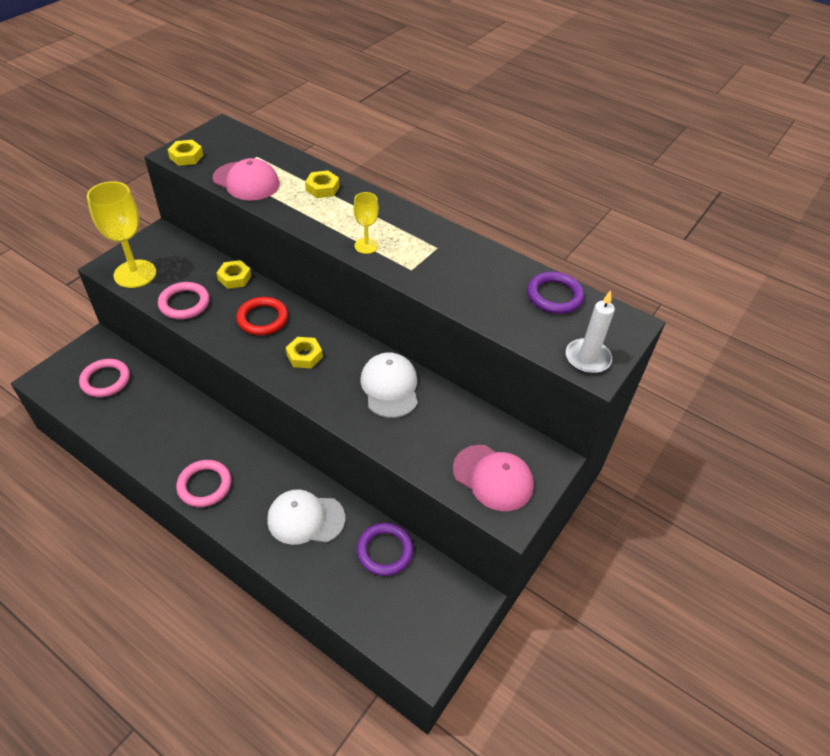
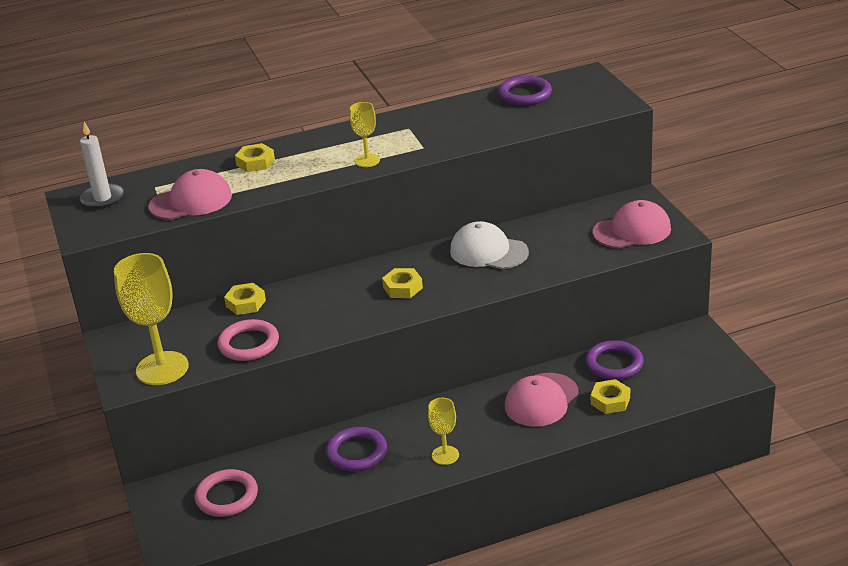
camera: 50 degrees left, 15 degrees down
yellow nut [168,140,203,166] -> yellow nut moved to [591,379,630,414]
pink ring [176,460,231,507] -> yellow goblet [428,398,459,465]
red ring [236,297,288,335] -> none
white cap [267,489,345,545] -> pink cap [505,373,579,427]
white candle [566,291,615,374] -> white candle moved to [80,122,124,209]
none -> purple ring [326,427,387,472]

